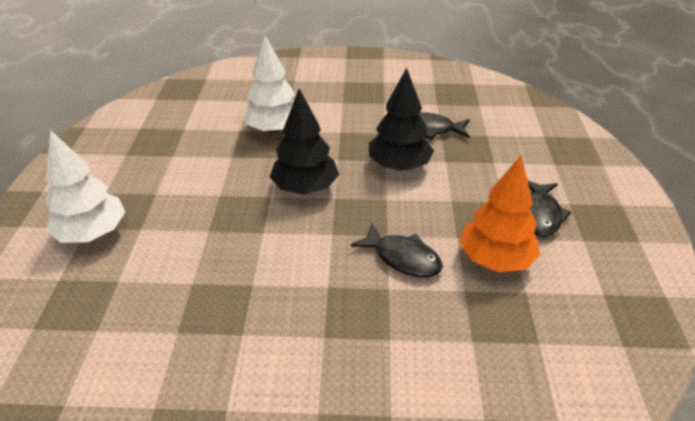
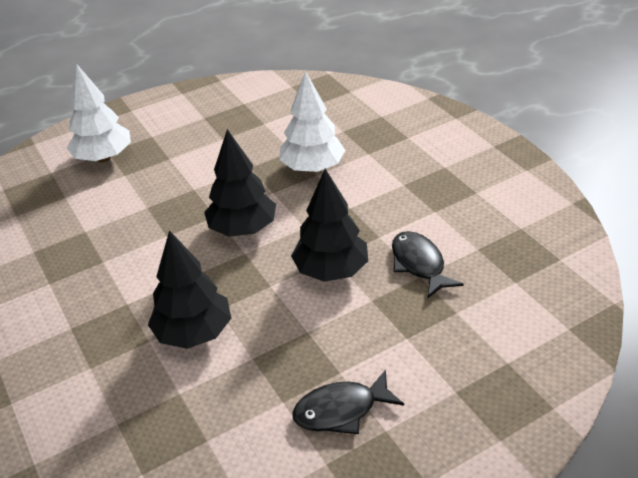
camera: 60 degrees right, 0 degrees up
black fish [350,224,443,277] -> black tree [148,230,231,349]
orange tree [459,156,540,272] -> none

